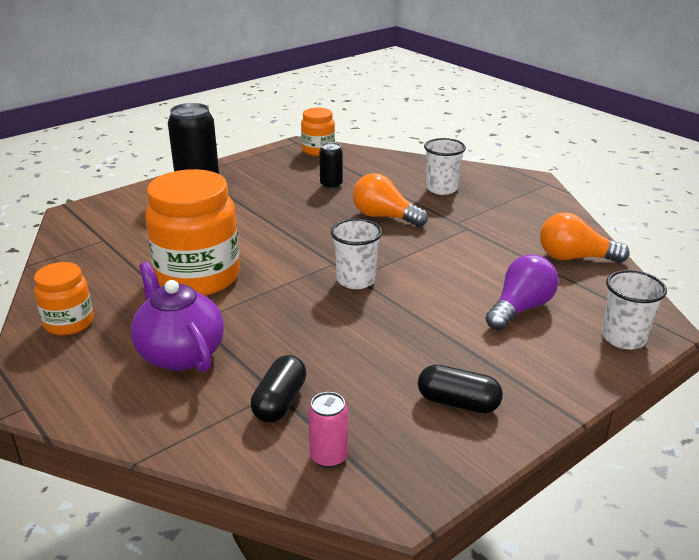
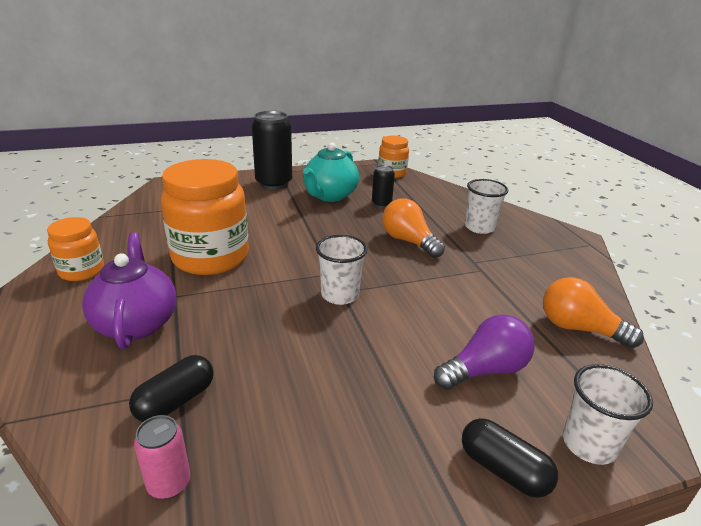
camera: 20 degrees right, 0 degrees up
black capsule [418,365,503,413] -> black capsule moved to [462,418,558,498]
none -> turquoise teapot [303,143,359,202]

